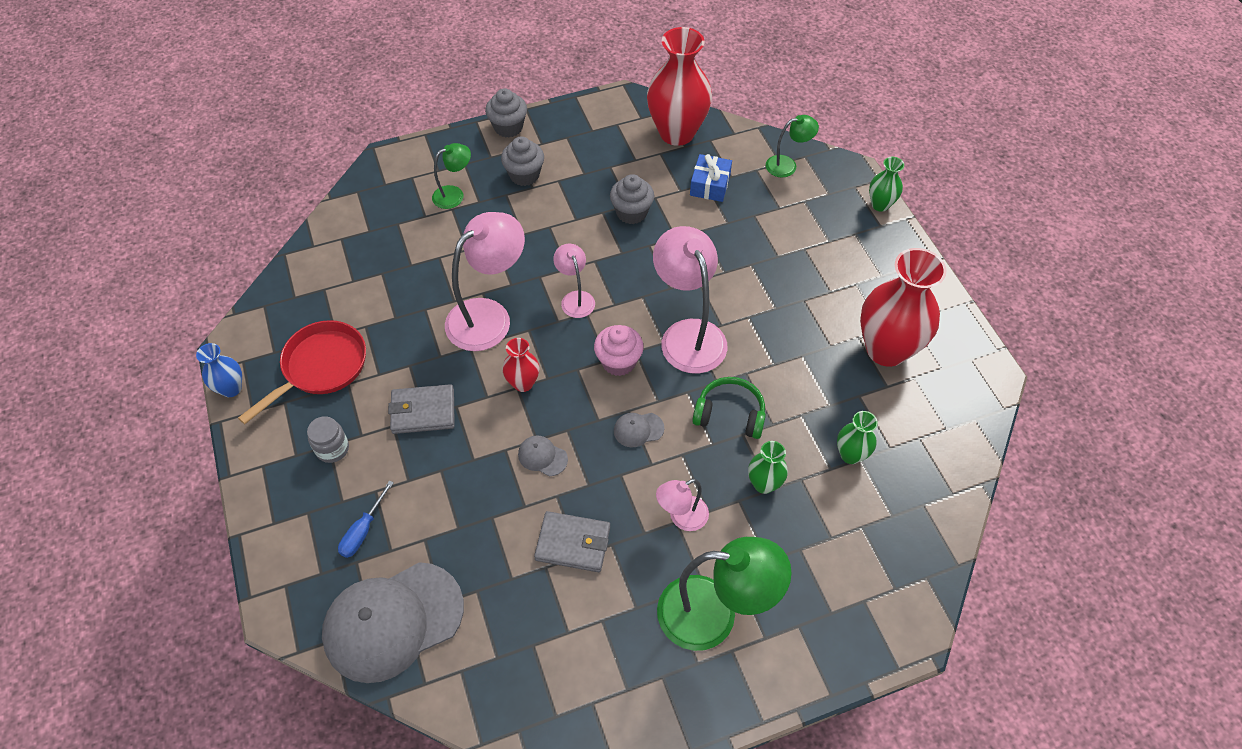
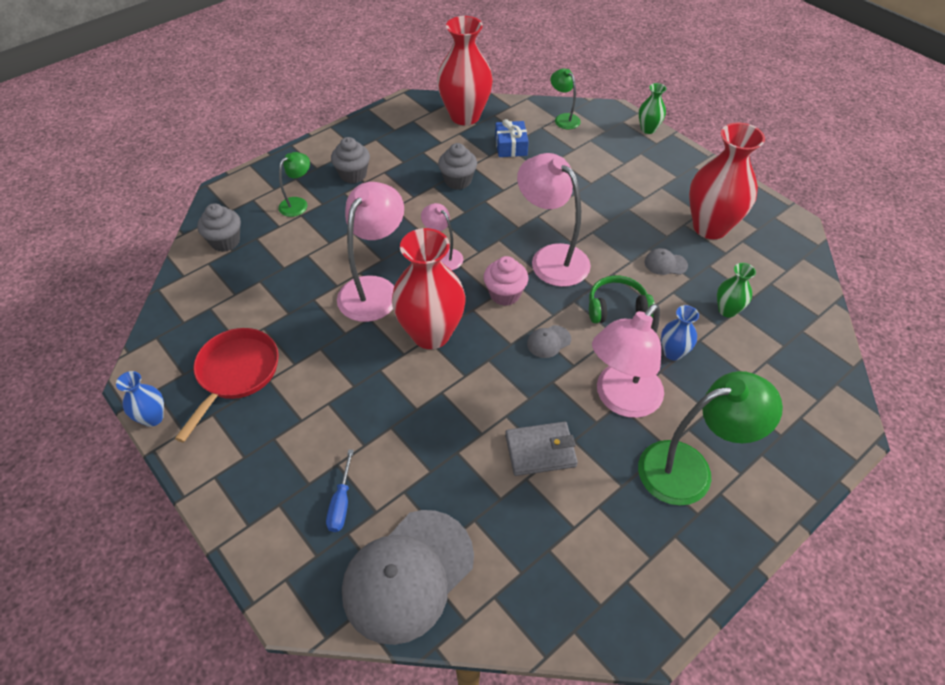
camera: 20 degrees left, 5 degrees down
grey jar [307,416,349,463] -> none
grey wallet [388,384,455,434] -> none
grey cupcake [485,88,527,138] -> grey cupcake moved to [197,203,241,252]
red vase [503,338,539,392] -> red vase [392,228,466,349], size x2.07
grey cap [518,435,568,476] -> grey cap moved to [645,248,688,275]
pink lamp [656,479,709,531] -> pink lamp [592,304,664,418], size x1.89
green vase [748,441,788,494] -> blue vase [661,305,699,361]
green lamp [766,115,819,177] -> green lamp turned 90 degrees counterclockwise [551,68,581,129]

